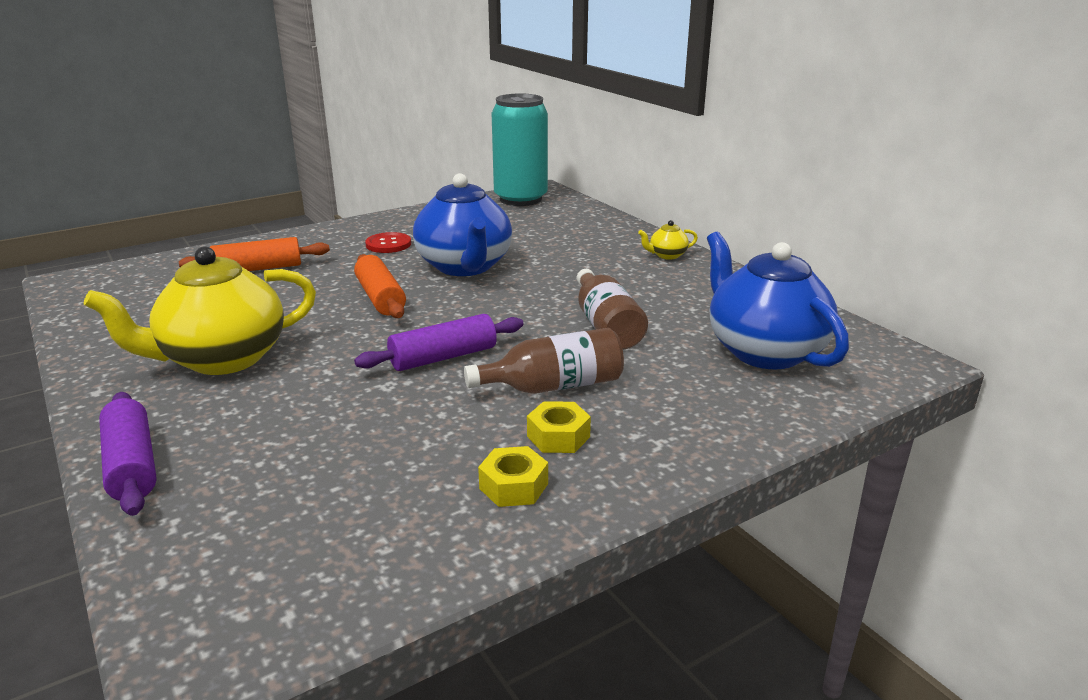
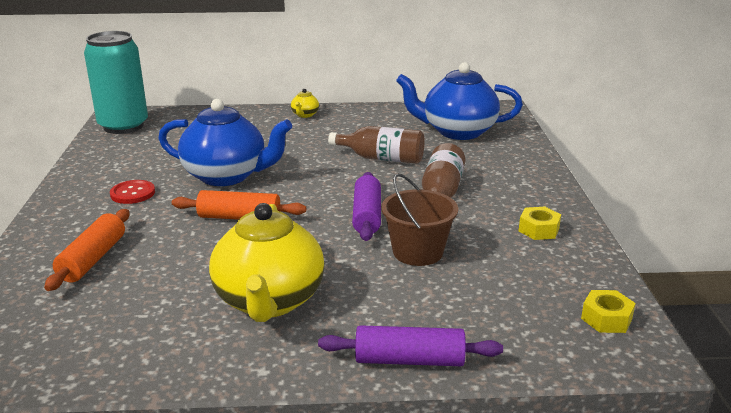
camera: 60 degrees left, 0 degrees up
yellow nut [527,401,591,453] -> yellow nut moved to [581,290,636,333]
none -> brown bucket [381,173,458,266]

